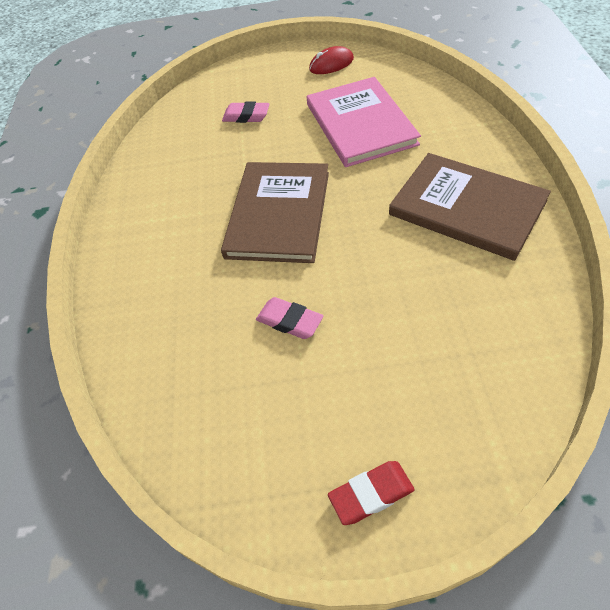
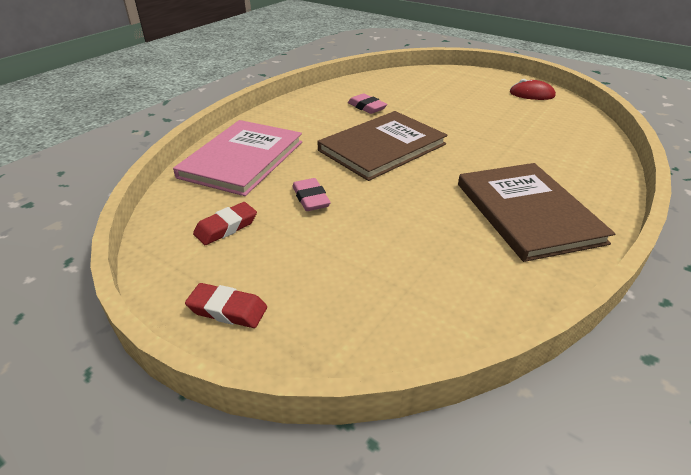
camera: 35 degrees right, 15 degrees down
pink eraser [222,102,269,123] -> pink eraser moved to [348,94,387,114]
pink book [307,77,421,167] -> pink book moved to [173,120,302,196]
none -> red eraser [193,202,257,245]

